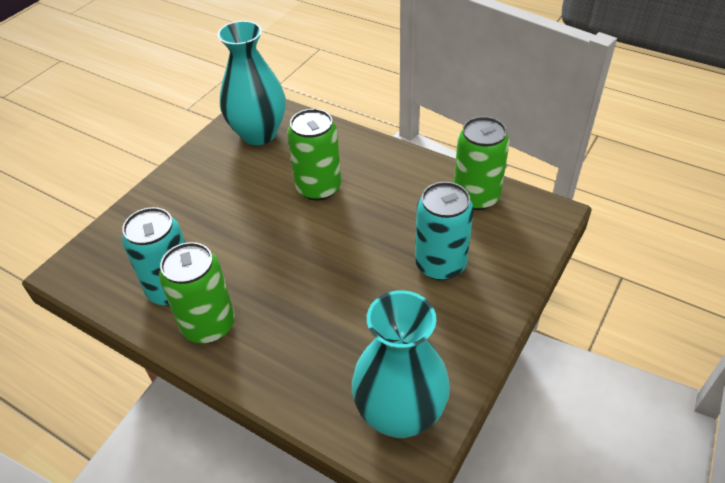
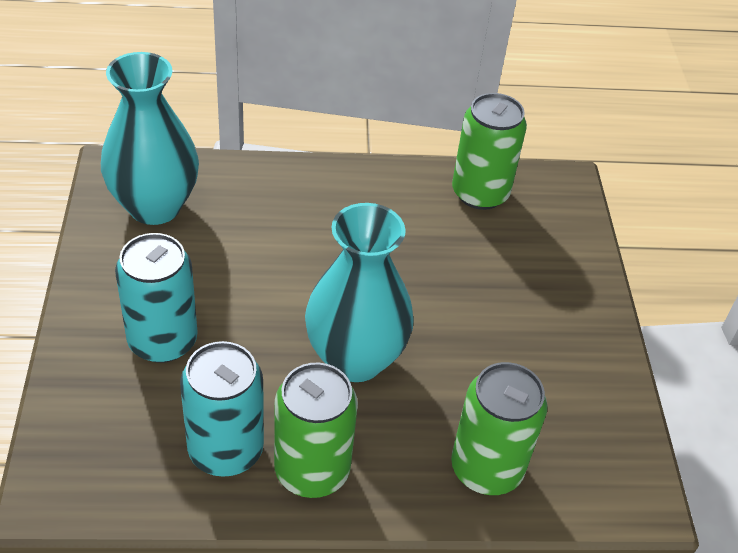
camera: 40 degrees left, 0 degrees up
green can [287,109,341,201] -> green can moved to [451,362,547,495]
turquoise vase [352,290,450,438] -> turquoise vase moved to [305,203,414,382]
turquoise can [415,182,474,280] -> turquoise can moved to [115,233,198,363]

